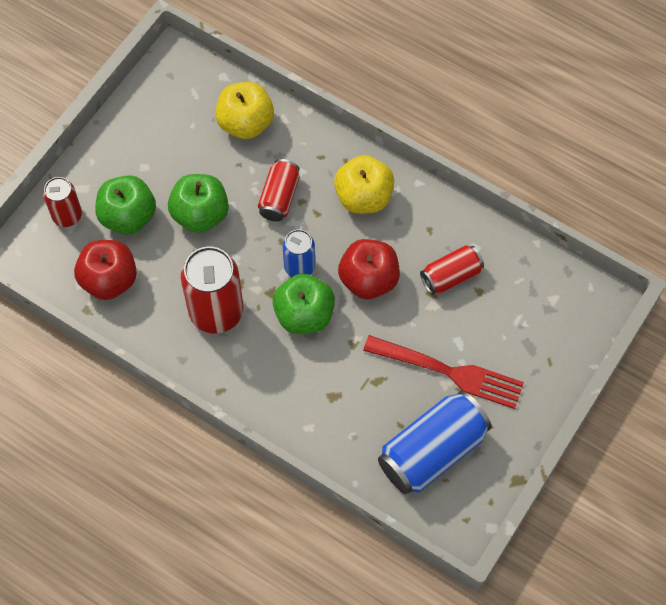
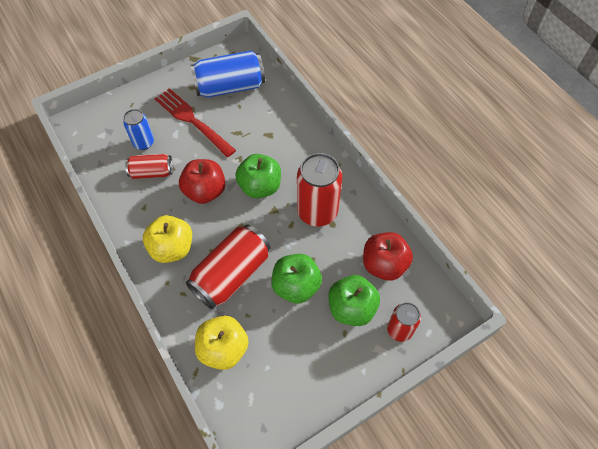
camera: 155 degrees left, 5 degrees down
red can [258,159,300,221] -> red can [185,225,270,309], size x1.74
blue can [283,229,315,277] -> blue can moved to [123,109,154,150]

